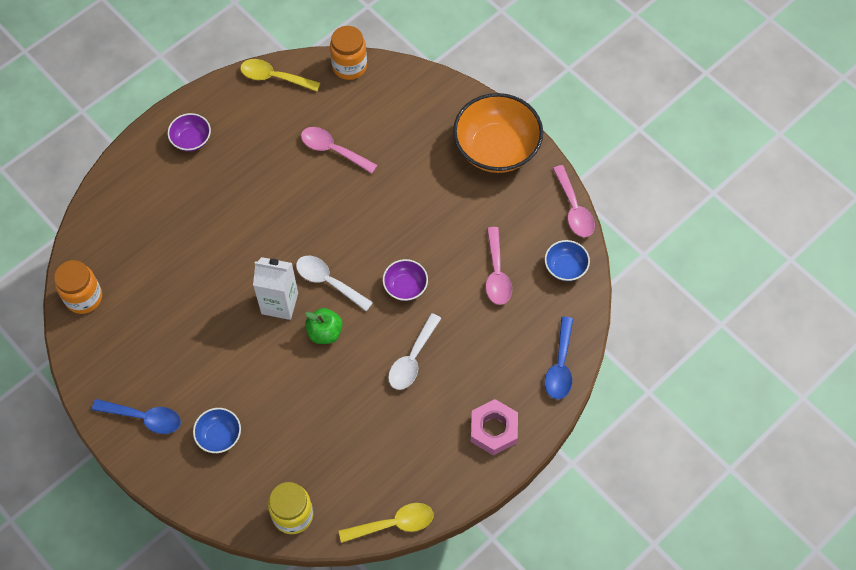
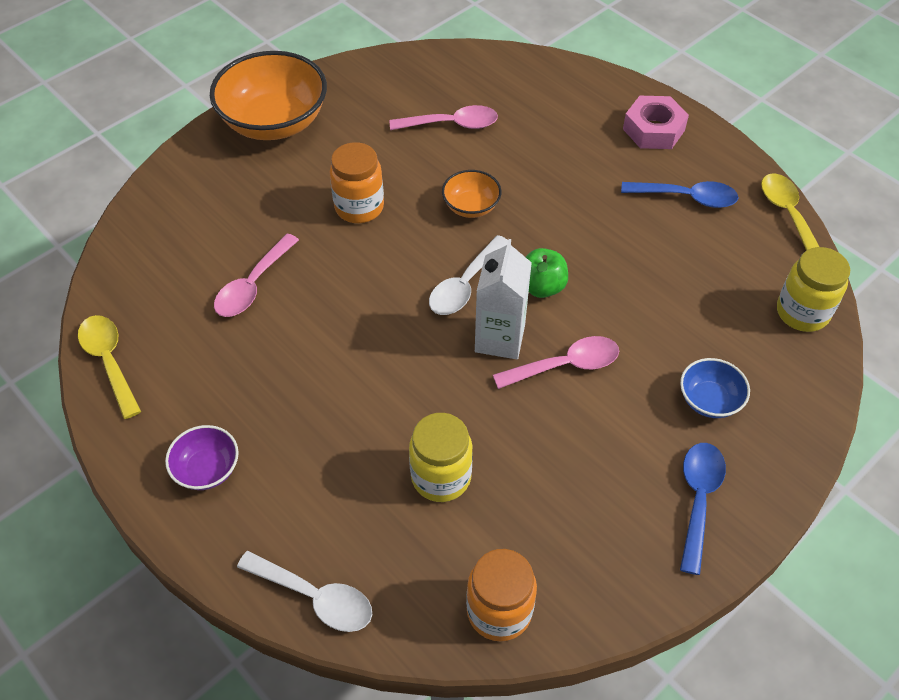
camera: 90 degrees left, 10 degrees down
yellow spoon [240,59,320,92] -> yellow spoon turned 135 degrees clockwise [78,315,141,419]
orange jar [330,26,367,80] -> orange jar moved to [330,142,384,223]
purple bowl [383,259,428,301] -> orange bowl [442,170,502,218]
white spoon [388,313,441,390] -> white spoon moved to [237,551,372,632]
blue bowl [545,240,590,281] -> none
blue spoon [545,317,573,399] -> blue spoon moved to [621,181,739,208]
pink spoon [553,165,595,237] -> pink spoon moved to [493,336,619,389]
none -> yellow jar [409,413,473,502]

